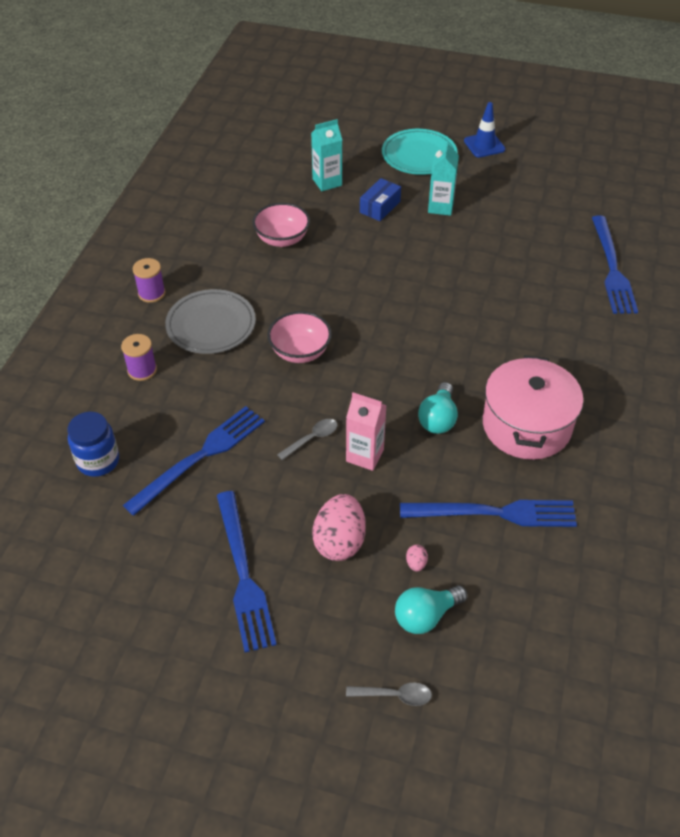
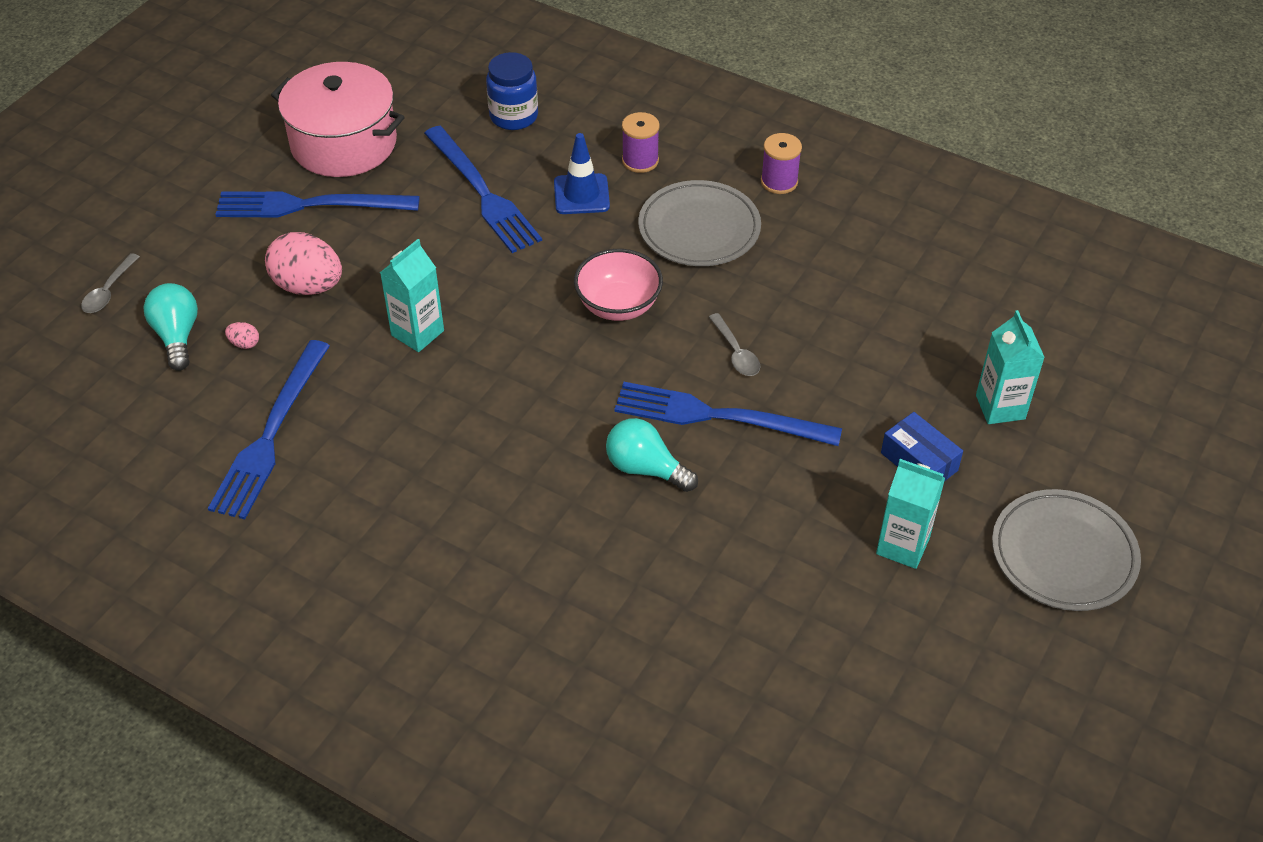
camera: 105 degrees right, 0 degrees up
pink bowl [252,203,310,247] -> none
grey spoon [277,419,337,460] -> grey spoon moved to [709,313,760,376]
pink carton [346,392,387,471] -> turquoise carton [380,239,444,352]
turquoise plate [382,129,458,175] -> grey plate [992,489,1141,611]
turquoise light bulb [418,382,458,434] -> turquoise light bulb moved to [606,418,698,492]
blue traffic cone [464,102,506,158] -> blue traffic cone moved to [554,133,610,214]
pink pot [483,355,583,460] -> pink pot moved to [271,62,404,177]
blue fork [592,216,638,314] -> blue fork moved to [614,382,842,446]

